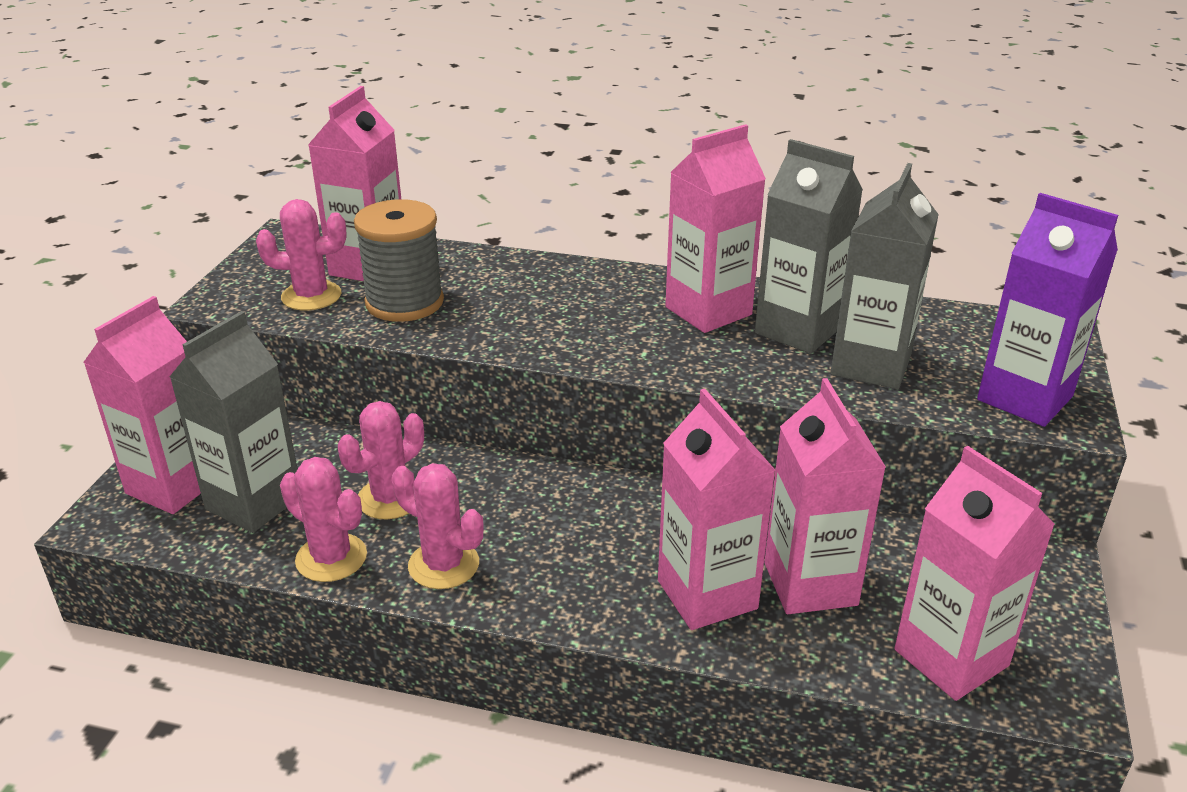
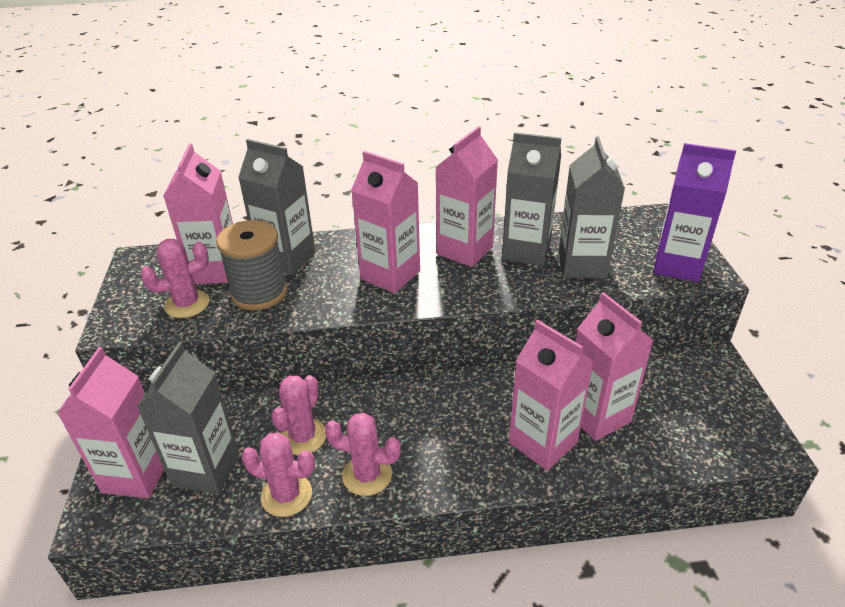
camera: 20 degrees left, 5 degrees up
pink carton [894,446,1055,701] -> pink carton moved to [351,151,420,293]
none -> grey carton [238,139,315,275]

